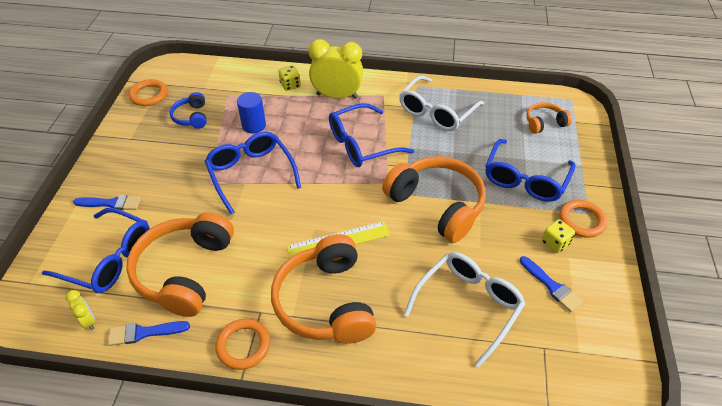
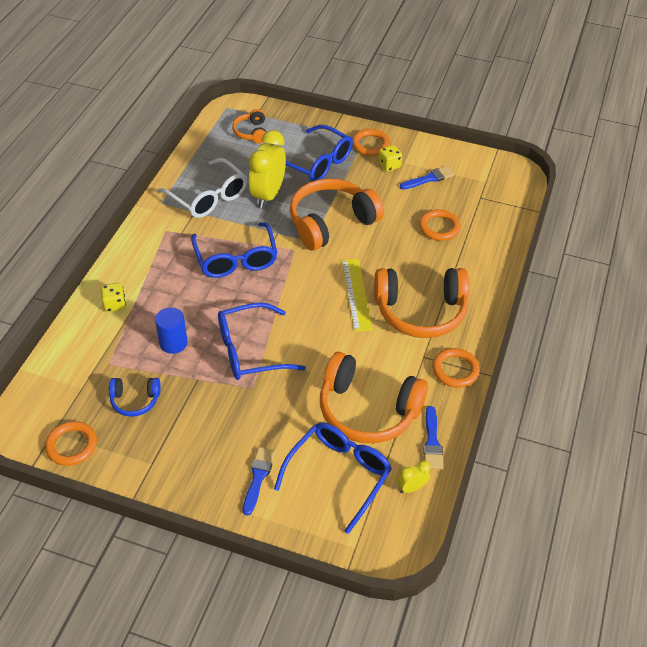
camera: 80 degrees left, 0 degrees up
yellow clock [309,39,363,99] -> yellow clock moved to [249,130,286,209]
white glasses [404,252,525,367] -> orange ring [419,210,461,241]

